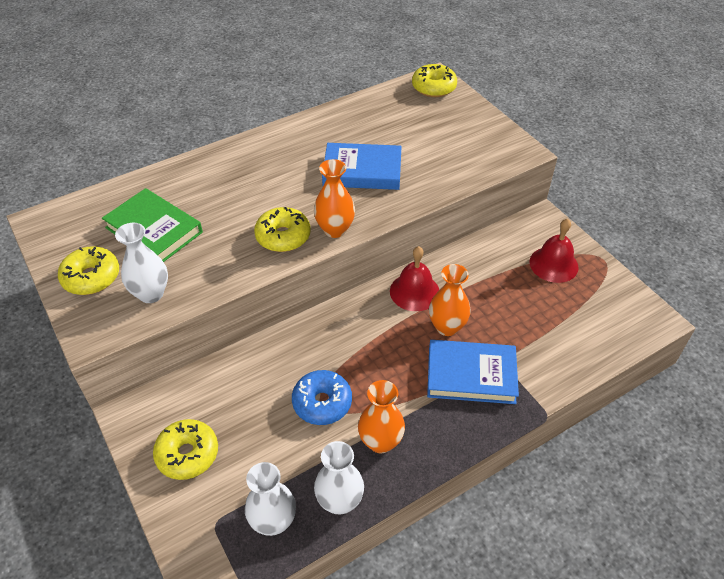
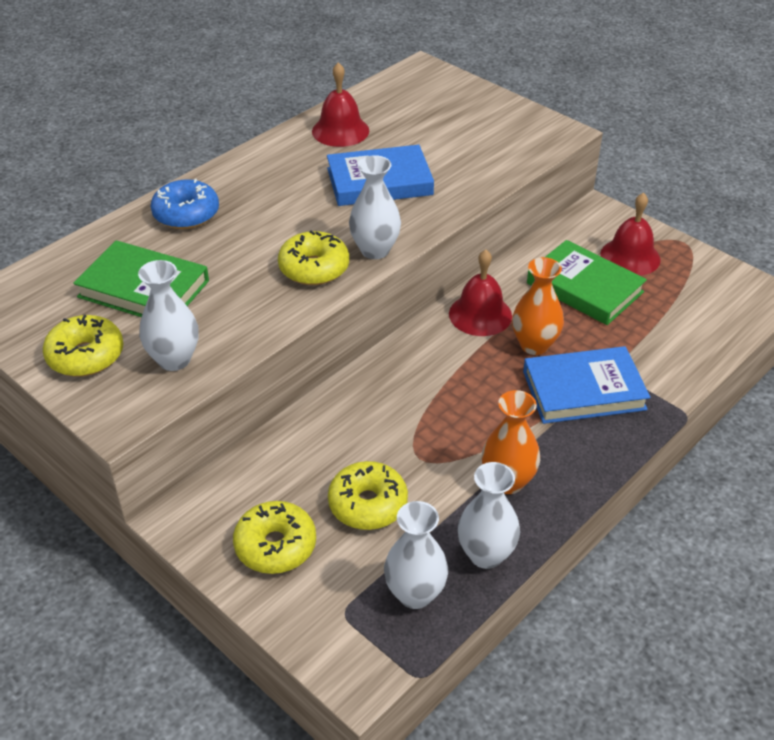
camera: 15 degrees left, 5 degrees down
blue donut [292,370,352,425] -> blue donut moved to [151,179,219,229]
orange vase [314,159,355,238] -> white vase [349,155,401,259]
yellow donut [412,64,457,97] -> yellow donut moved to [328,461,408,530]
none -> red bell [312,62,369,147]
none -> green book [527,240,647,325]

